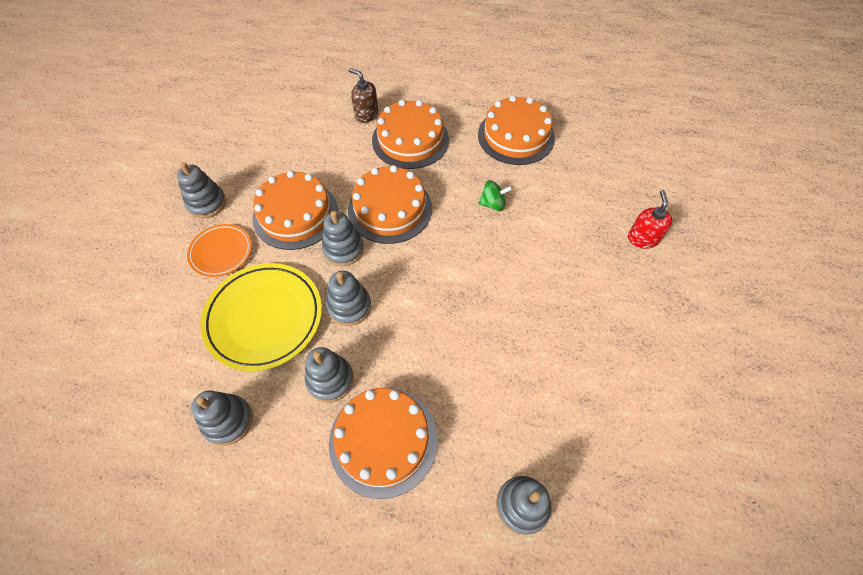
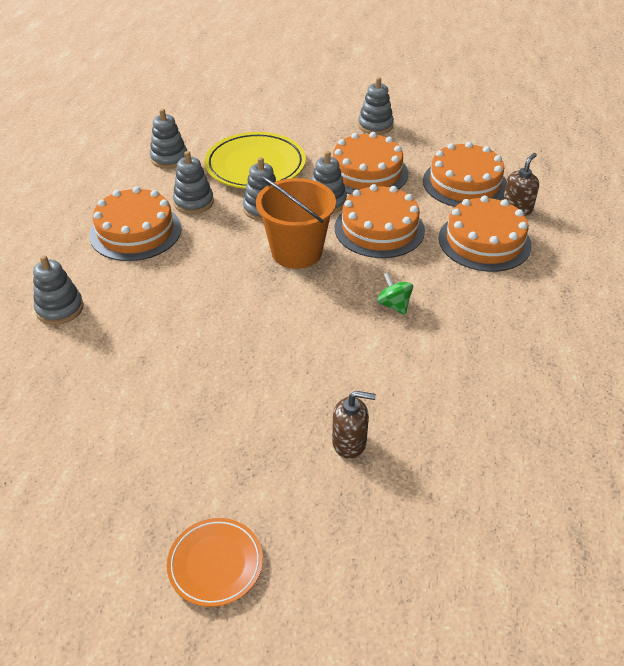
camera: 90 degrees right, 15 degrees down
orange plate [187,224,252,277] -> orange plate moved to [167,518,263,607]
orange cake [478,95,555,165] -> orange cake moved to [423,142,507,207]
green spinning top [478,180,512,211] -> green spinning top turned 150 degrees clockwise [377,272,413,315]
red soap dispenser [628,190,673,249] -> brown soap dispenser [332,391,376,459]
none -> orange bucket [256,176,336,269]

